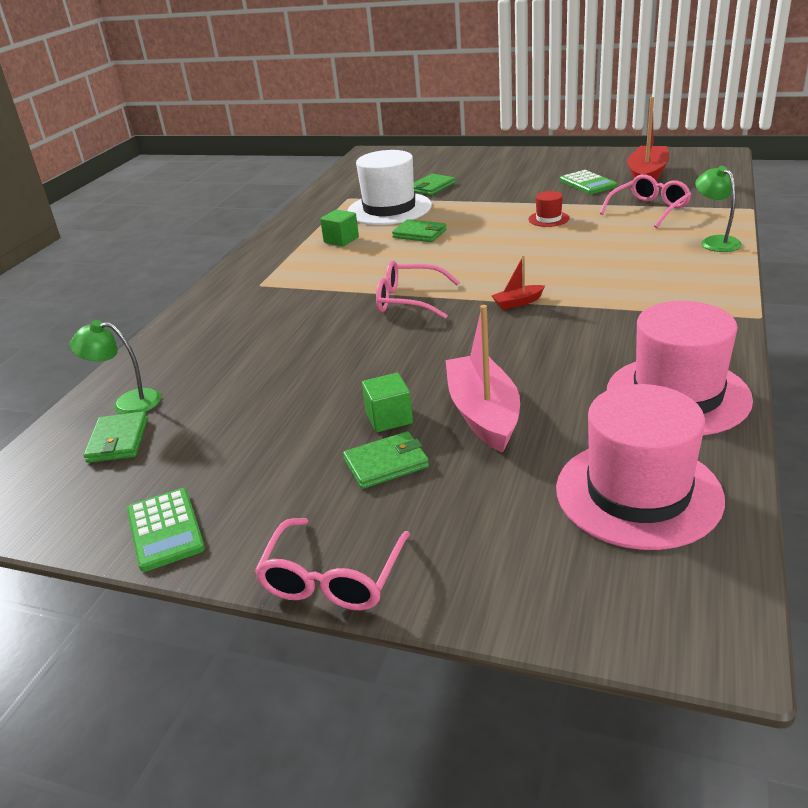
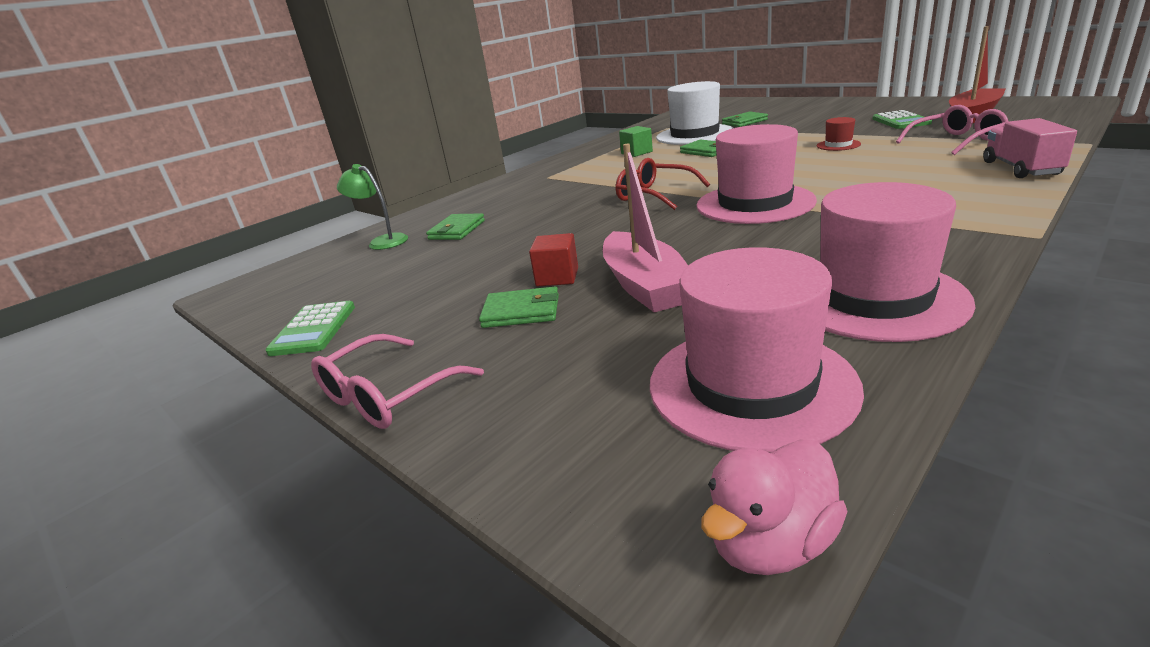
camera: 25 degrees right, 5 degrees down
green wallet [83,411,148,463] -> green wallet moved to [426,213,485,240]
green cube [362,373,413,432] -> red cube [529,233,578,286]
pink glasses [376,260,459,319] -> red glasses [616,158,710,210]
pink boat [446,305,520,453] -> pink boat turned 150 degrees clockwise [603,144,688,312]
red boat [492,255,545,310] -> pink hat [696,124,817,224]
green lamp [695,166,742,252] -> pink truck [983,118,1077,178]
none -> pink duck [701,439,848,575]

